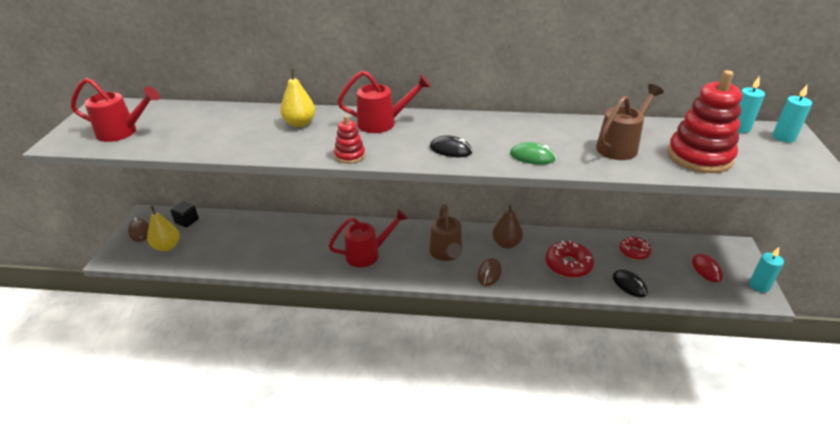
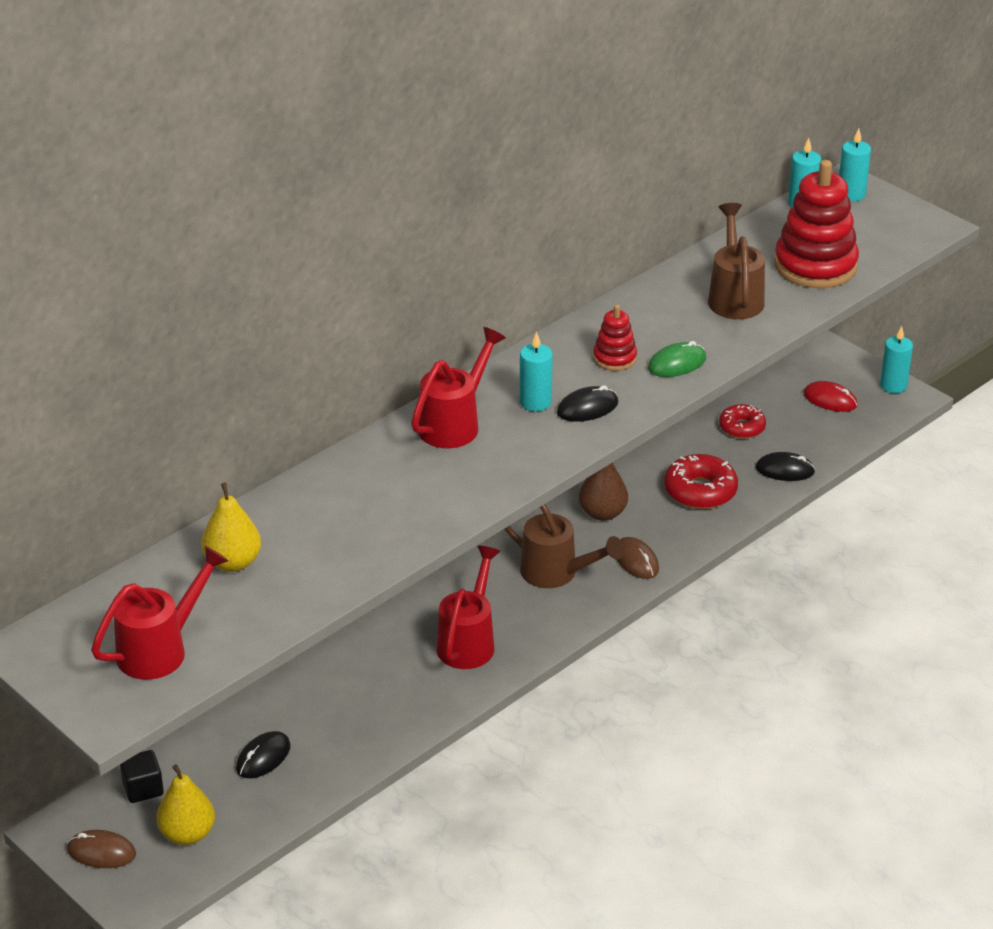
camera: 50 degrees left, 0 degrees up
yellow pear [280,69,315,127] -> yellow pear moved to [201,483,261,572]
red stacking toy [334,115,365,164] -> red stacking toy moved to [593,305,637,371]
none -> black mouse [236,731,290,778]
none -> turquoise candle [520,332,553,412]

